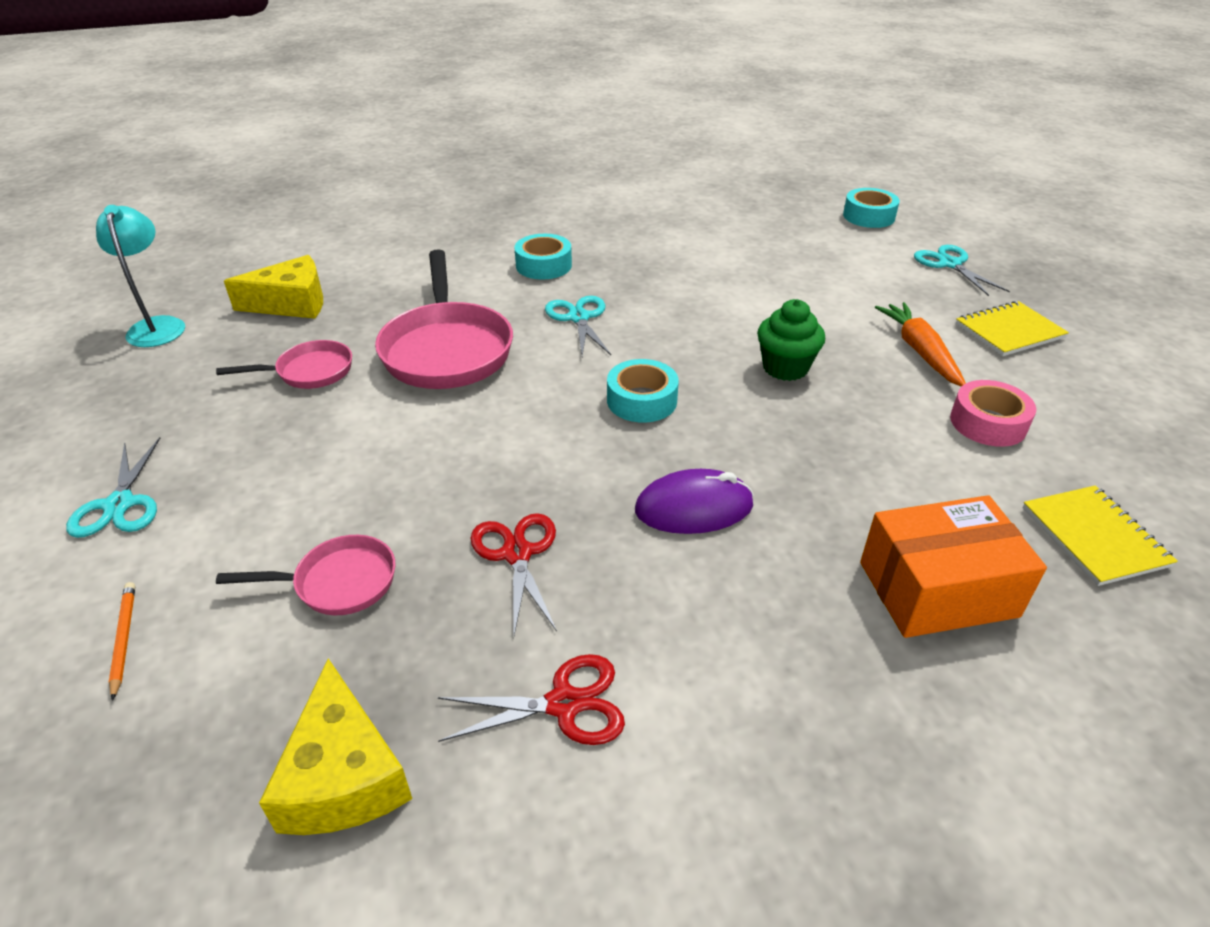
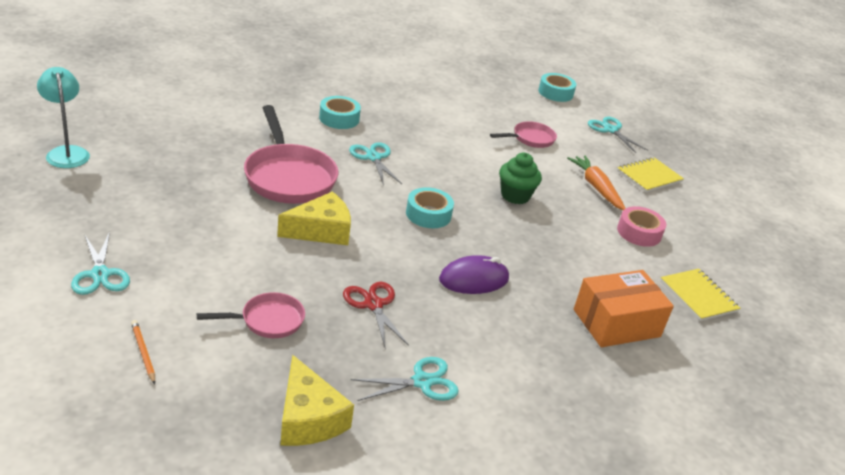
camera: 15 degrees left, 5 degrees down
pink pan [216,340,352,389] -> pink pan moved to [490,121,557,148]
yellow cheese [224,255,323,319] -> yellow cheese moved to [277,191,351,245]
red scissors [438,654,625,745] -> turquoise scissors [351,357,459,401]

